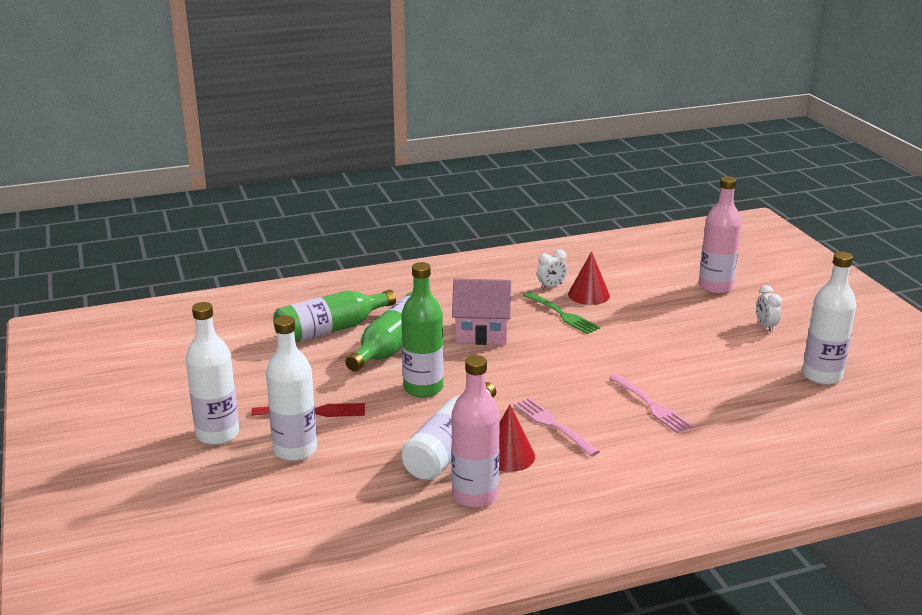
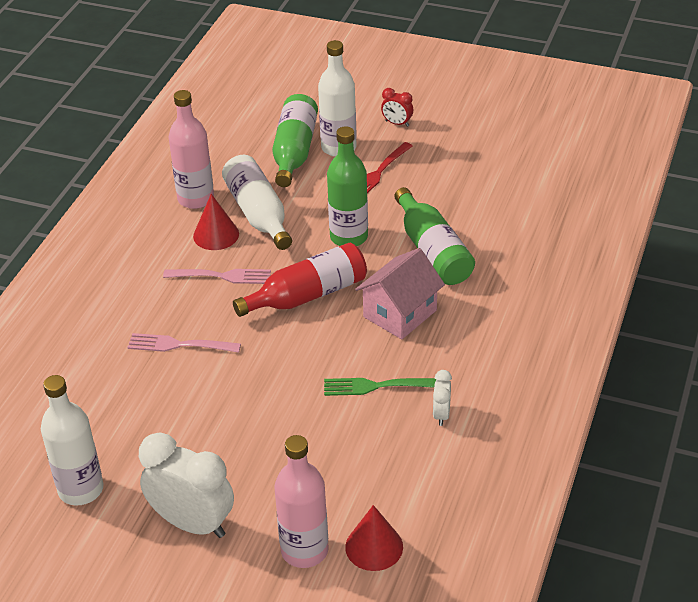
camera: 130 degrees right, 15 degrees up
white bottle [186,302,239,445] -> red clock [381,88,413,127]
green bottle [273,290,396,343] -> green bottle moved to [272,94,318,187]
red cone [568,251,610,305] -> red cone moved to [345,505,403,571]
white clock [756,285,782,332] -> white clock [139,433,234,538], size x2.15
none -> red bottle [233,243,367,317]

